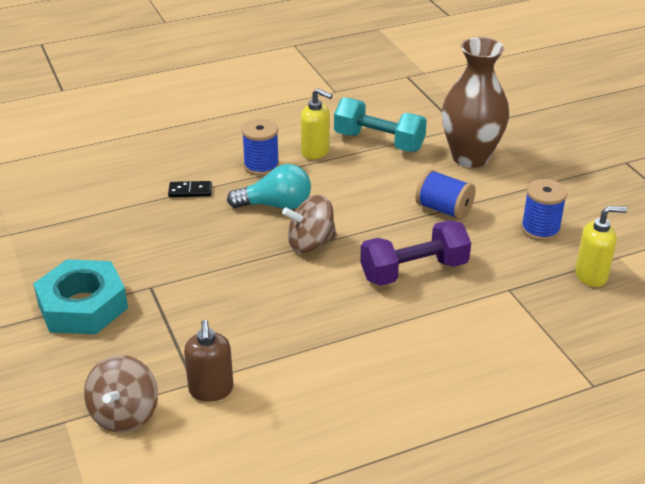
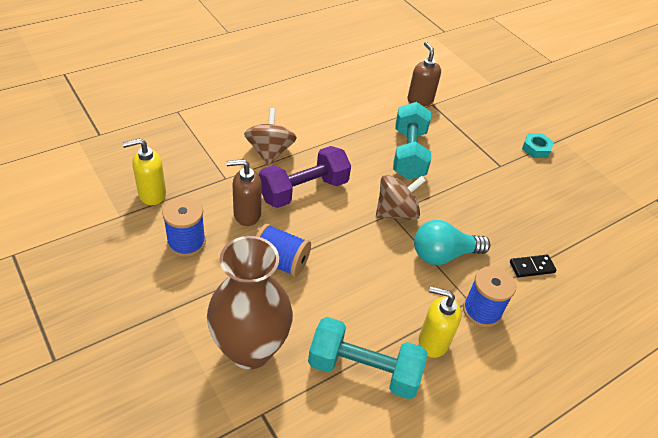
camera: 165 degrees right, 10 degrees up
turquoise nut [33,259,128,334] -> turquoise nut [522,133,554,158], size x0.47
brown spinning top [84,355,158,433] -> brown spinning top moved to [244,108,297,166]
none -> brown soap dispenser [226,159,262,226]
none -> turquoise dumbbell [393,102,431,179]

